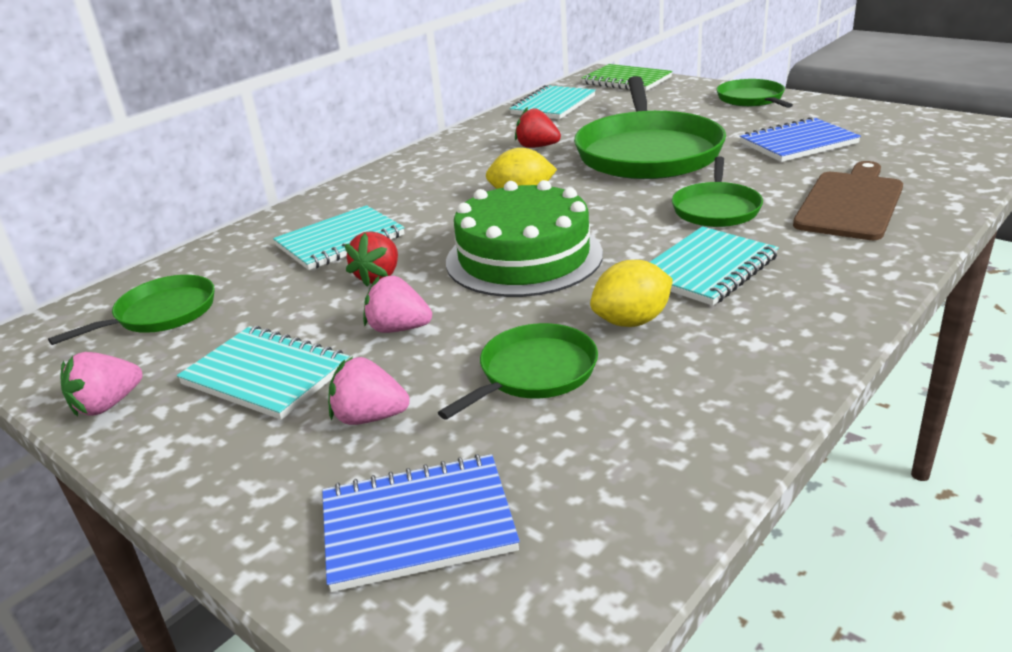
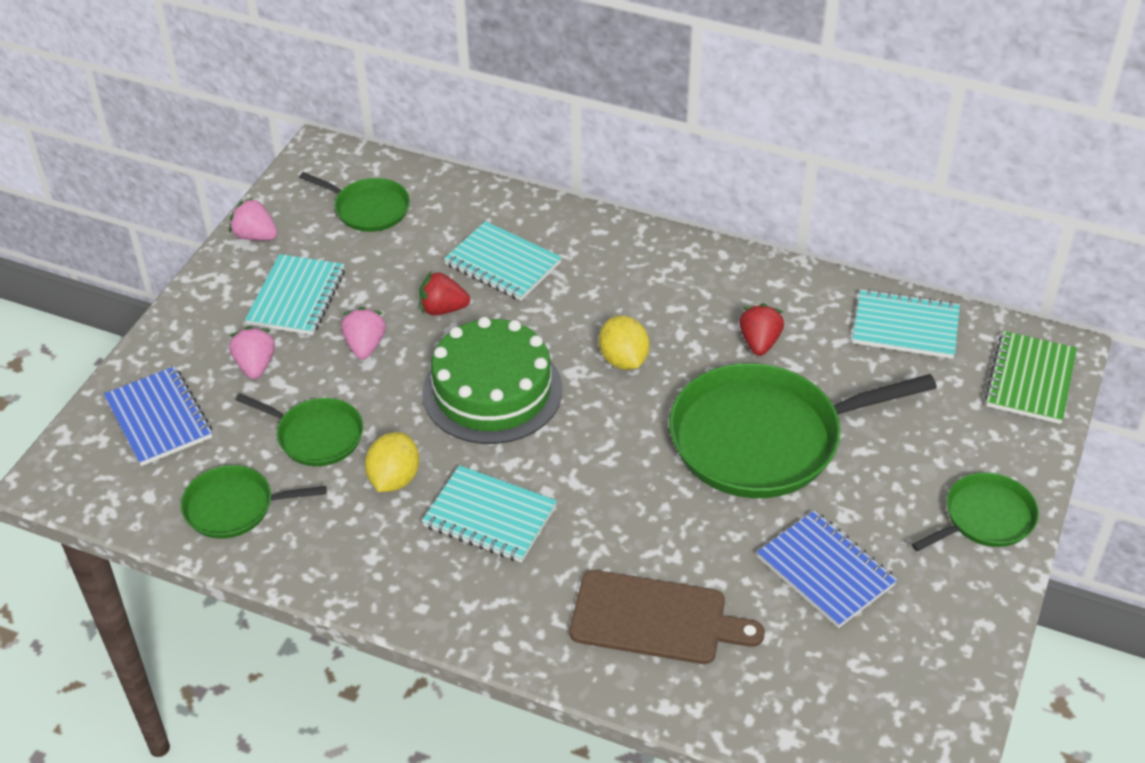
camera: 70 degrees right, 15 degrees up
yellow lemon [590,260,673,327] -> yellow lemon turned 60 degrees clockwise [365,432,419,492]
green pan [672,156,763,227] -> green pan moved to [181,465,327,539]

